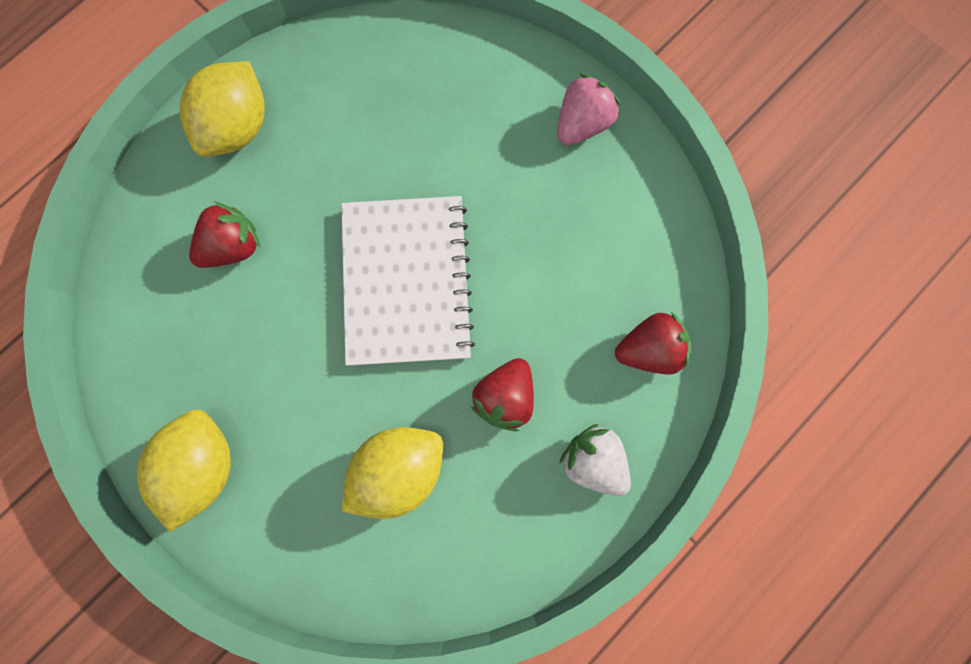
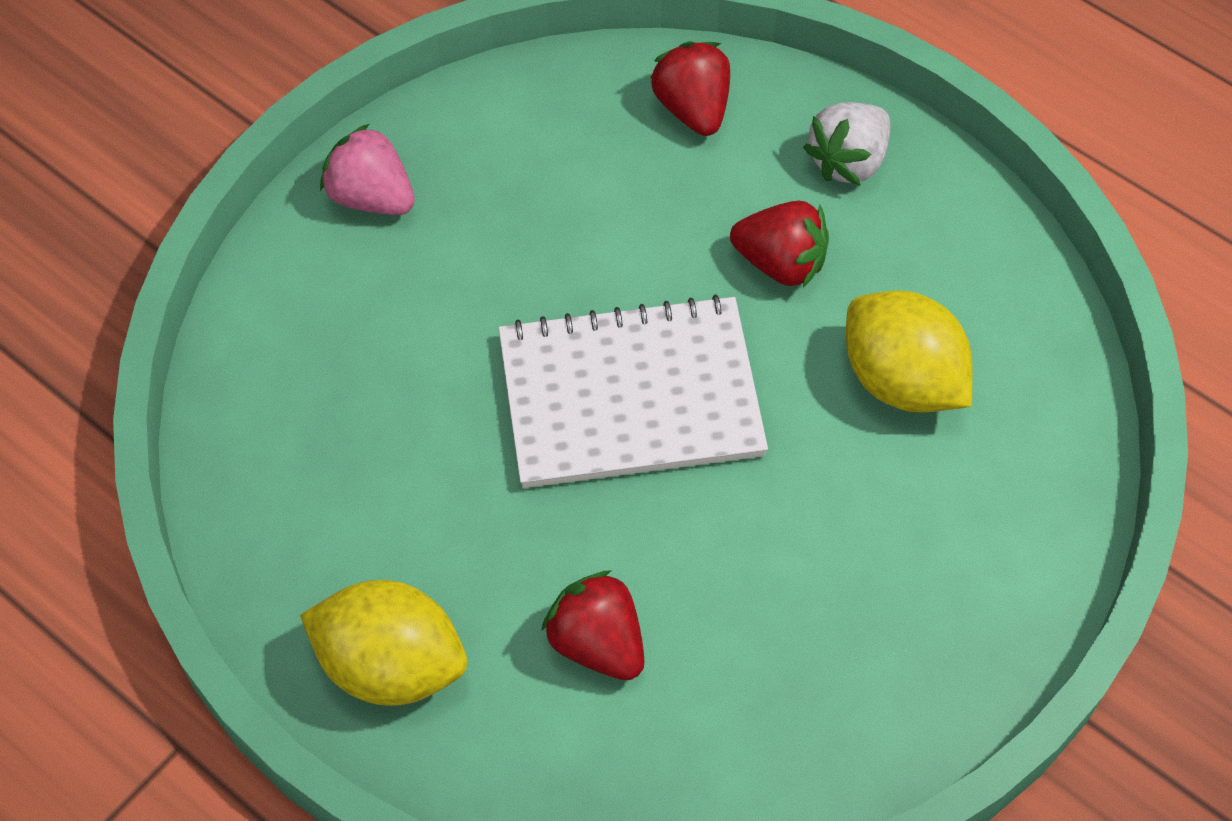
camera: 95 degrees left, 20 degrees down
yellow lemon [137,409,231,532] -> none

